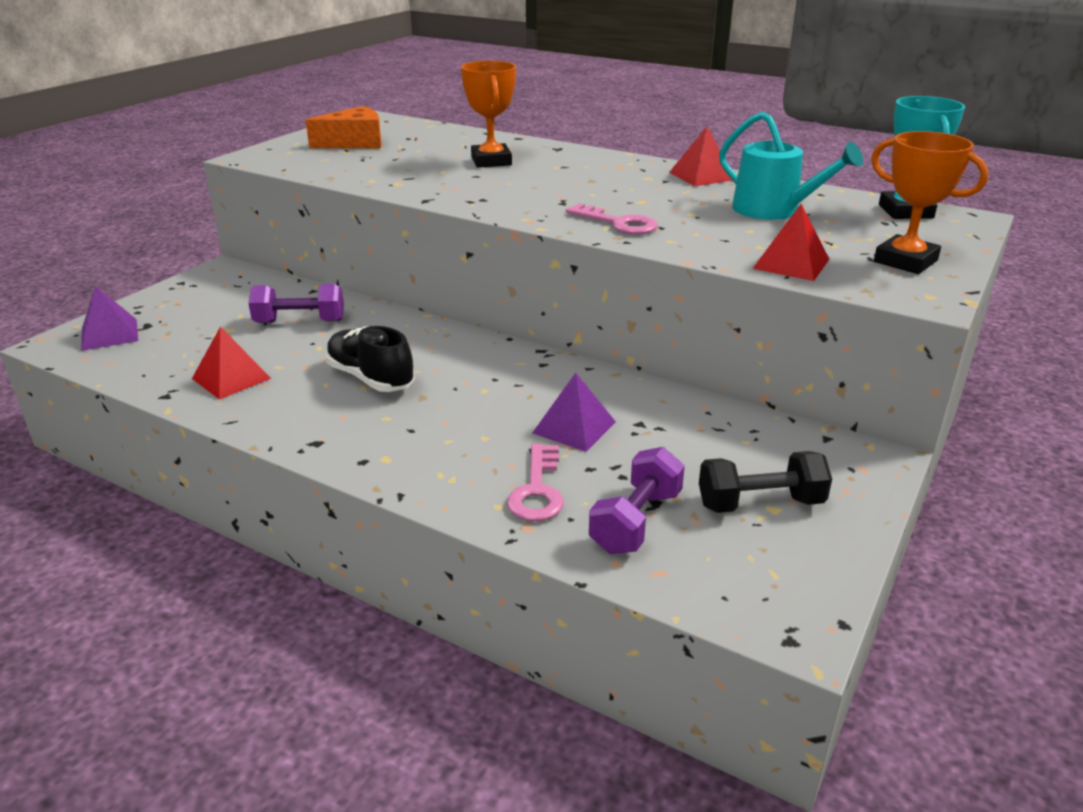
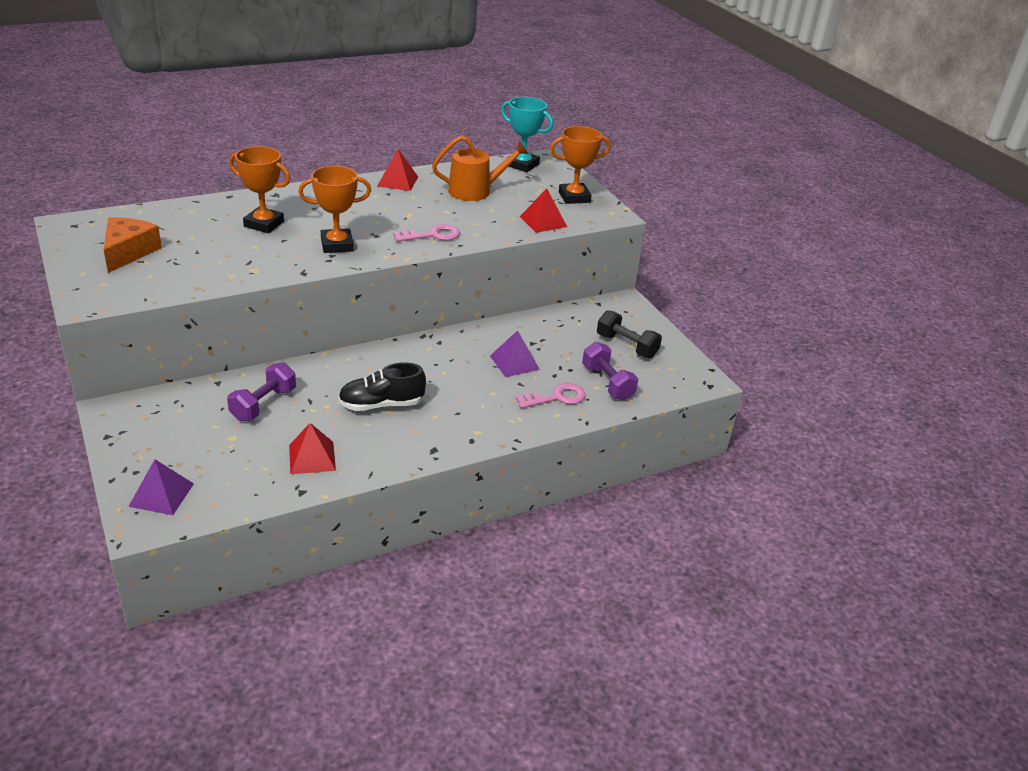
camera: 60 degrees left, 5 degrees up
pink key [507,444,564,521] -> pink key turned 60 degrees counterclockwise [515,383,585,409]
black dumbbell [699,451,832,513] -> black dumbbell turned 75 degrees counterclockwise [597,310,662,358]
turquoise watering can [719,111,863,220] -> orange watering can [432,135,529,201]
none -> orange trophy [298,166,371,253]

